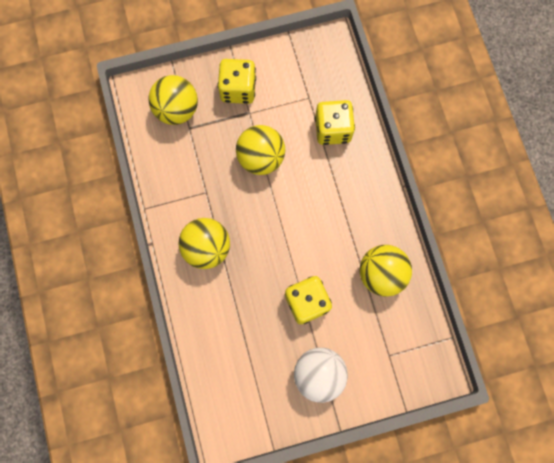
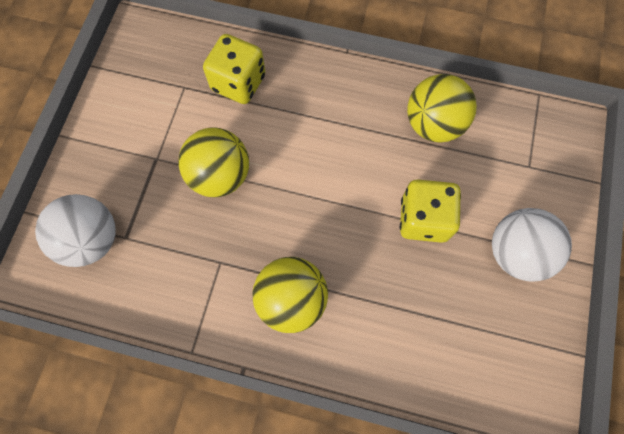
camera: 60 degrees left, 5 degrees down
yellow ball [148,75,198,125] -> white ball [35,194,116,267]
yellow dice [218,59,256,104] -> none

